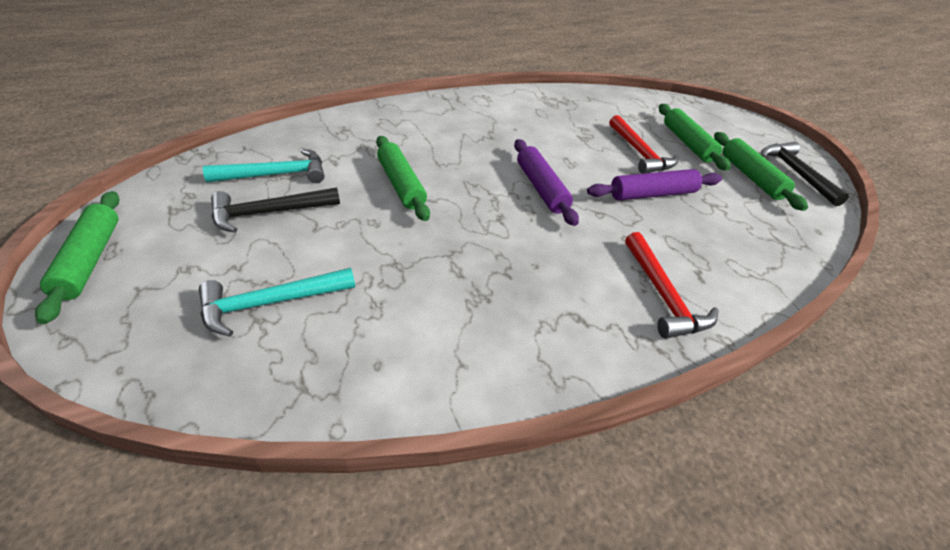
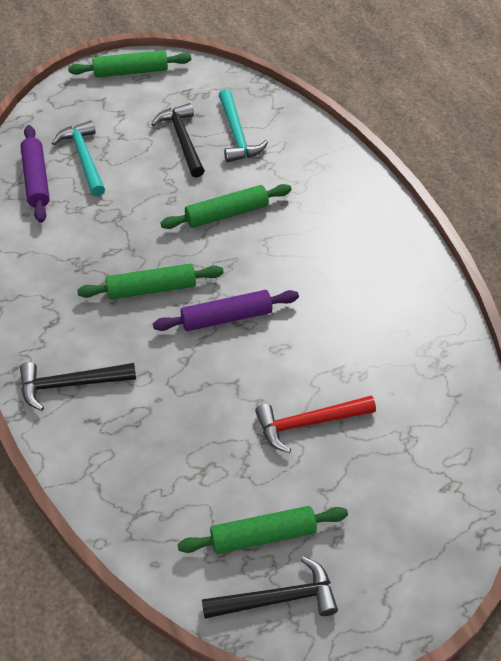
camera: 95 degrees right, 10 degrees up
purple rolling pin [587,169,722,201] -> purple rolling pin moved to [21,125,50,223]
red hammer [625,232,718,339] -> black hammer [20,362,136,411]
green rolling pin [659,104,731,171] -> green rolling pin moved to [77,264,224,300]

